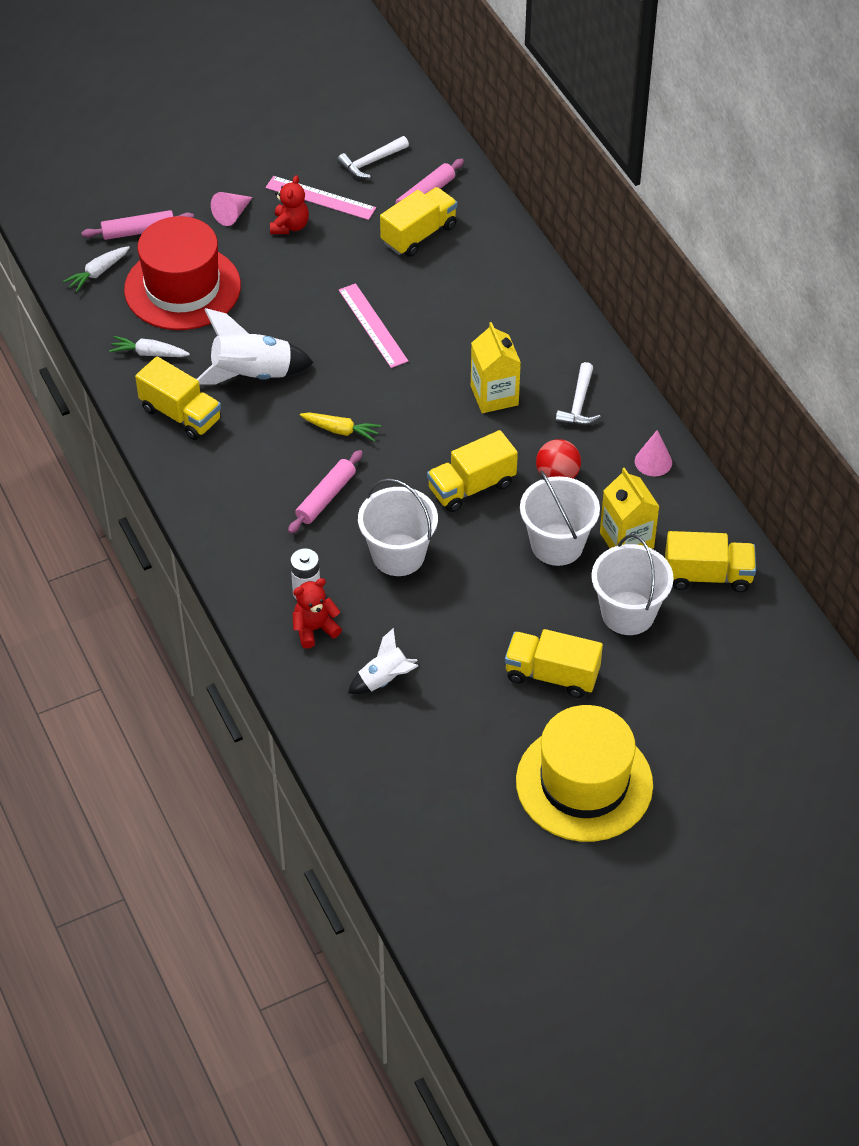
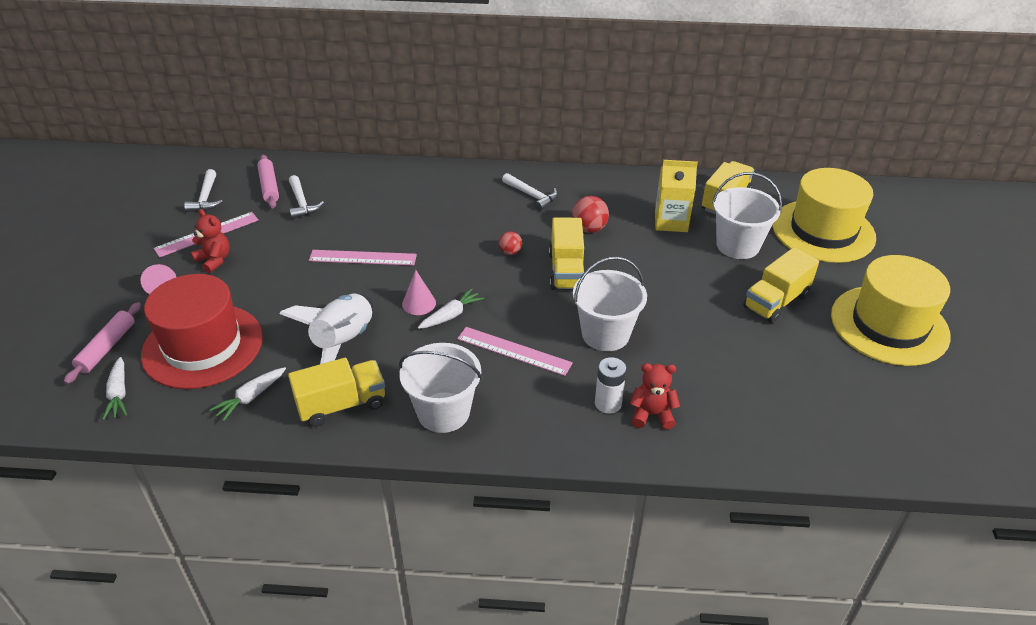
camera: 60 degrees left, 10 degrees down
pink rolling pin [288,450,363,534] -> pink ruler [457,327,573,376]
red teddy bear [293,578,342,649] -> red teddy bear turned 90 degrees clockwise [630,363,680,430]
yellow carrot [300,412,381,442] -> white carrot [418,288,484,329]
white rocket [348,628,418,694] -> none
yellow truck [380,187,457,257] -> white hammer [289,175,324,219]
yellow carton [471,322,521,413] -> none
white bucket [520,471,600,566] -> white bucket moved to [399,343,482,433]
pink cone [635,430,672,476] -> pink cone moved to [402,270,436,315]
none -> red ball [499,231,522,255]
none -> yellow hat [772,168,876,263]

